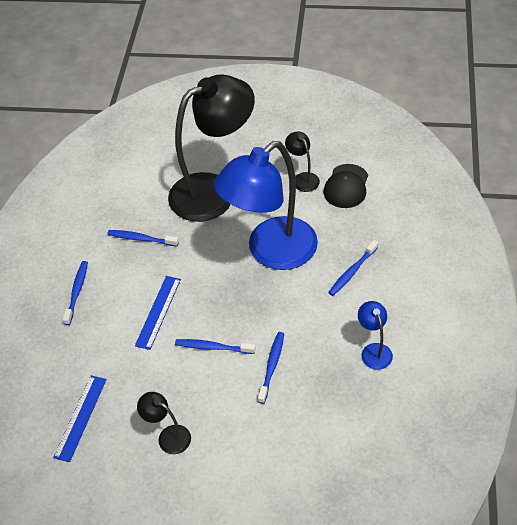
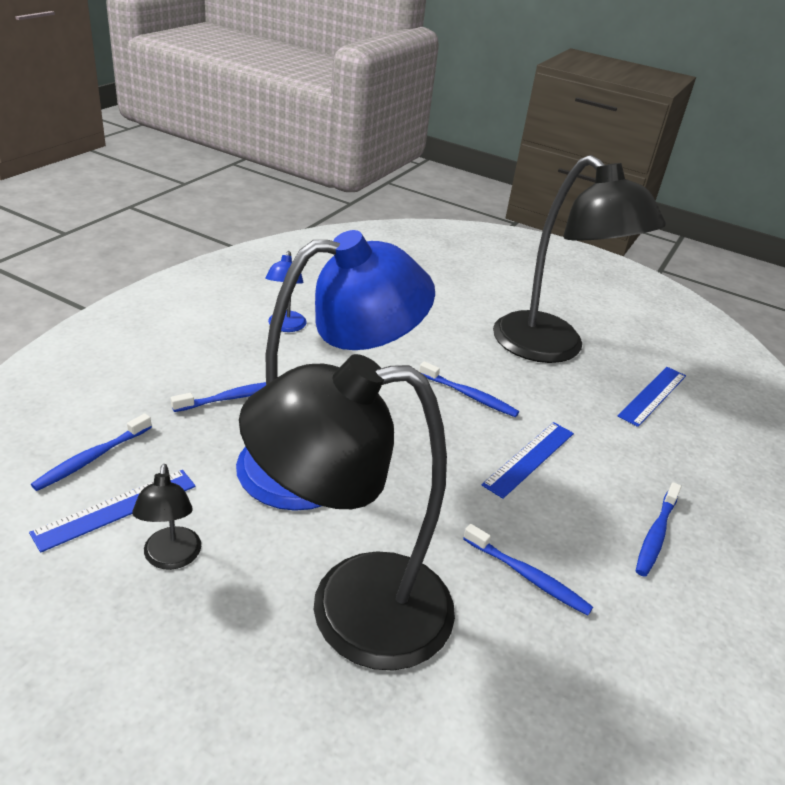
camera: 165 degrees left, 15 degrees down
black lamp [137,392,191,454] -> black lamp [493,155,666,363], size x2.43
blue toothbrush [258,332,284,404] -> blue toothbrush moved to [31,414,152,491]
black cap [323,164,368,208] -> blue ruler [29,470,196,553]

